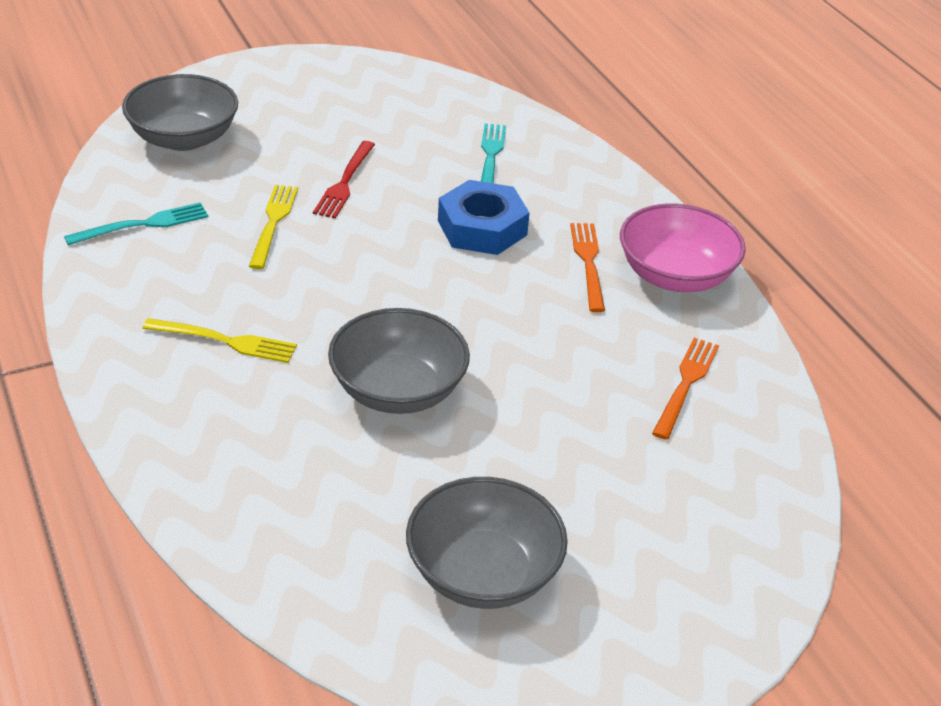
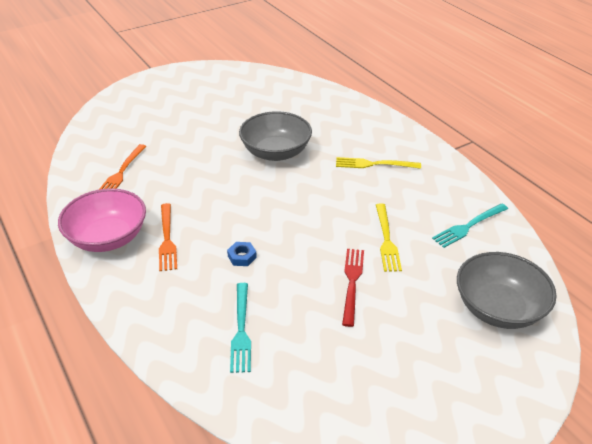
camera: 175 degrees right, 0 degrees up
grey bowl [406,477,568,609] -> none
blue nut [438,180,530,255] -> blue nut [227,242,257,266], size x0.44

